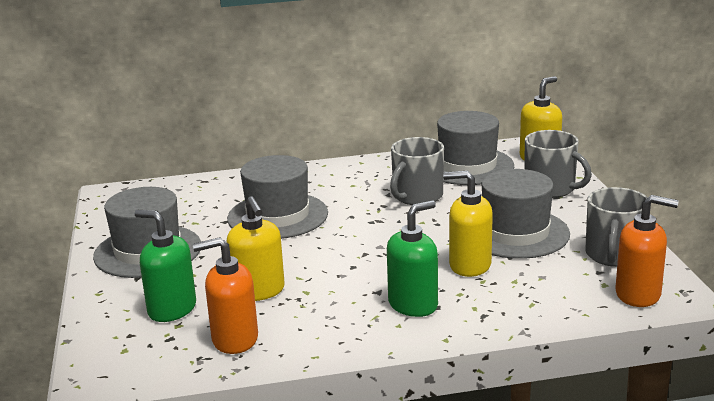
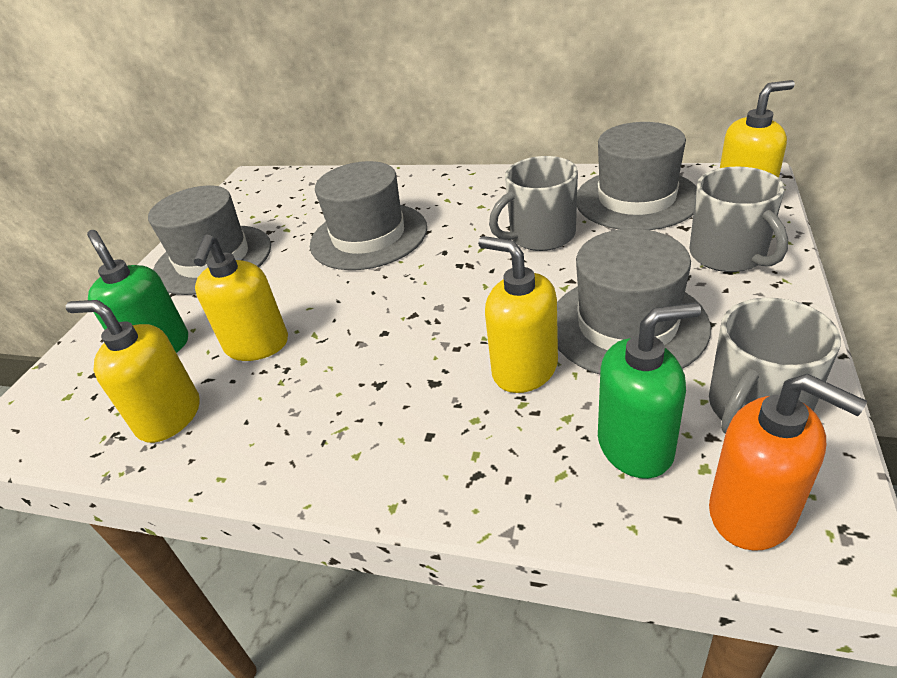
camera: 30 degrees right, 15 degrees up
orange soap dispenser [193,237,258,354] -> yellow soap dispenser [66,300,200,443]
green soap dispenser [387,200,438,317] -> green soap dispenser moved to [598,302,701,479]

